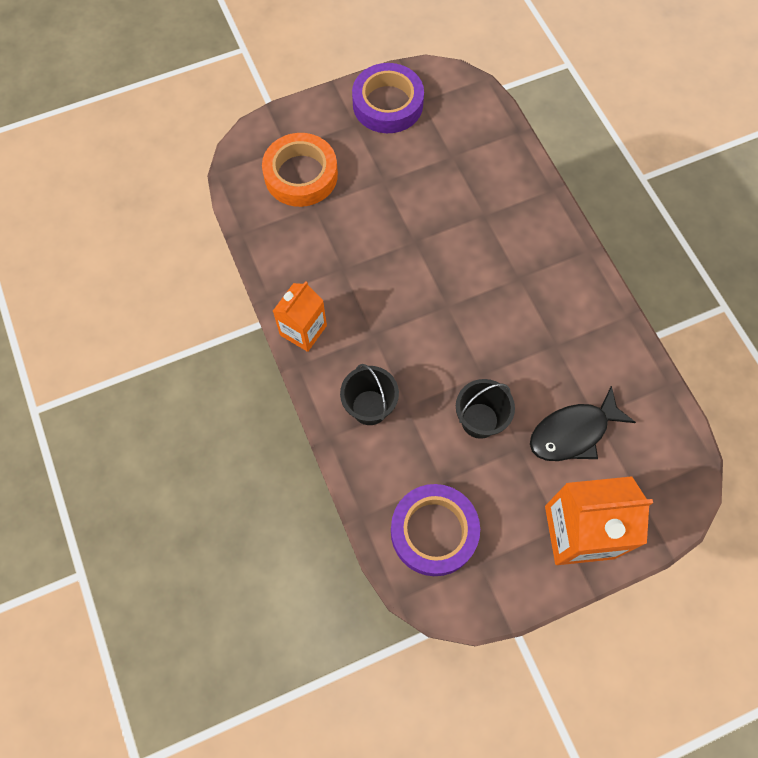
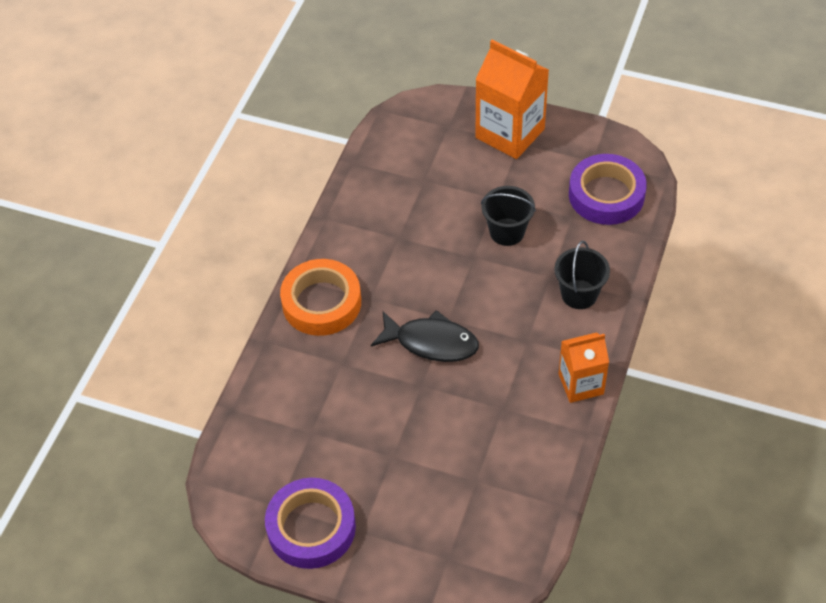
camera: 135 degrees left, 15 degrees down
orange tape [262,133,338,207] -> orange tape moved to [280,259,361,336]
black fish [530,385,636,461] -> black fish moved to [371,310,479,362]

